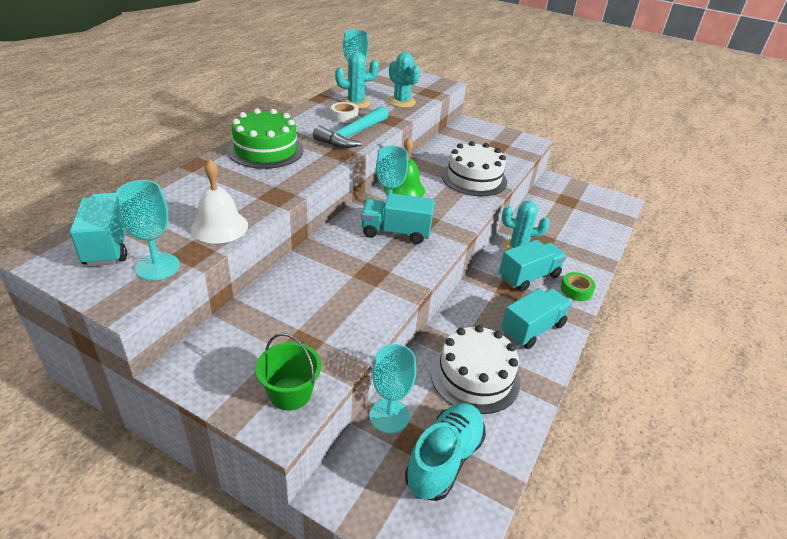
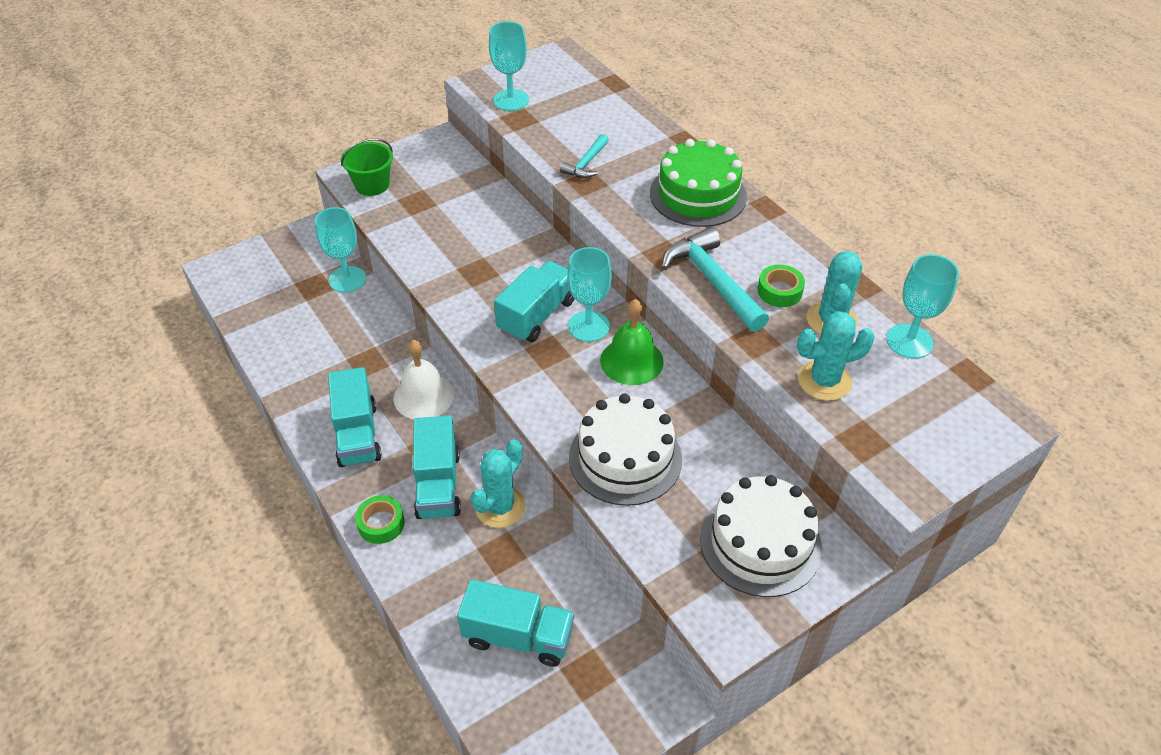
camera: 120 degrees right, 10 degrees up
turquoise truck [70,192,127,266] -> turquoise truck moved to [457,579,574,667]
white bell [191,159,248,243] -> white bell moved to [393,340,454,419]
white tape [331,102,359,123] -> green tape [757,265,805,307]
turquoise shoe [405,403,486,501] -> none
white cake [431,325,521,414] -> white cake moved to [700,475,822,597]
none -> turquoise hammer [560,134,609,178]

